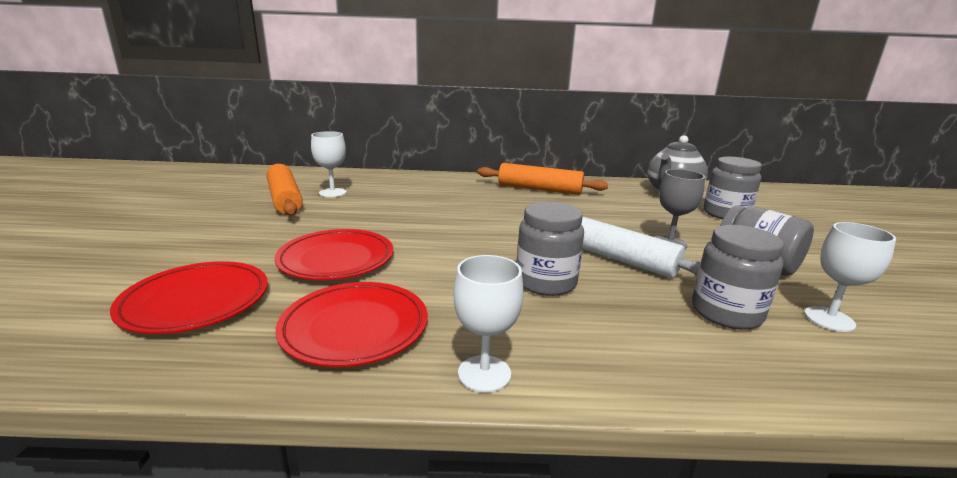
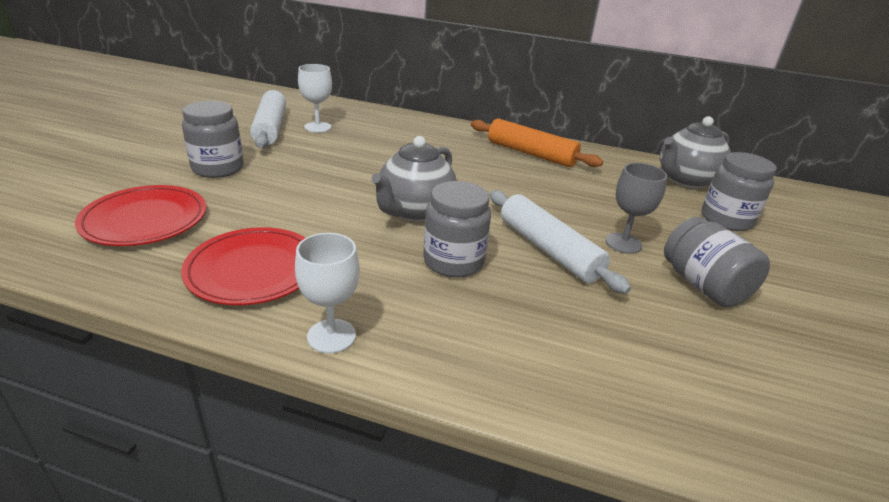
camera: 15 degrees right, 10 degrees up
orange rolling pin [266,164,303,215] -> white rolling pin [250,90,286,148]
red plate [274,229,393,280] -> none
grey jar [692,225,784,330] -> grey jar moved to [182,101,244,178]
white goblet [804,222,896,332] -> none
none -> grey teapot [371,136,457,222]

